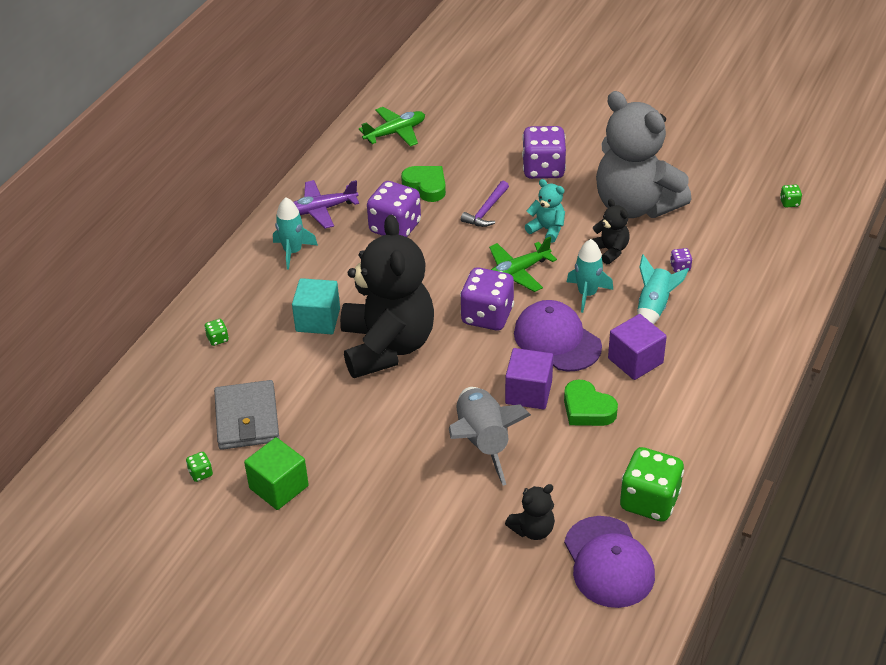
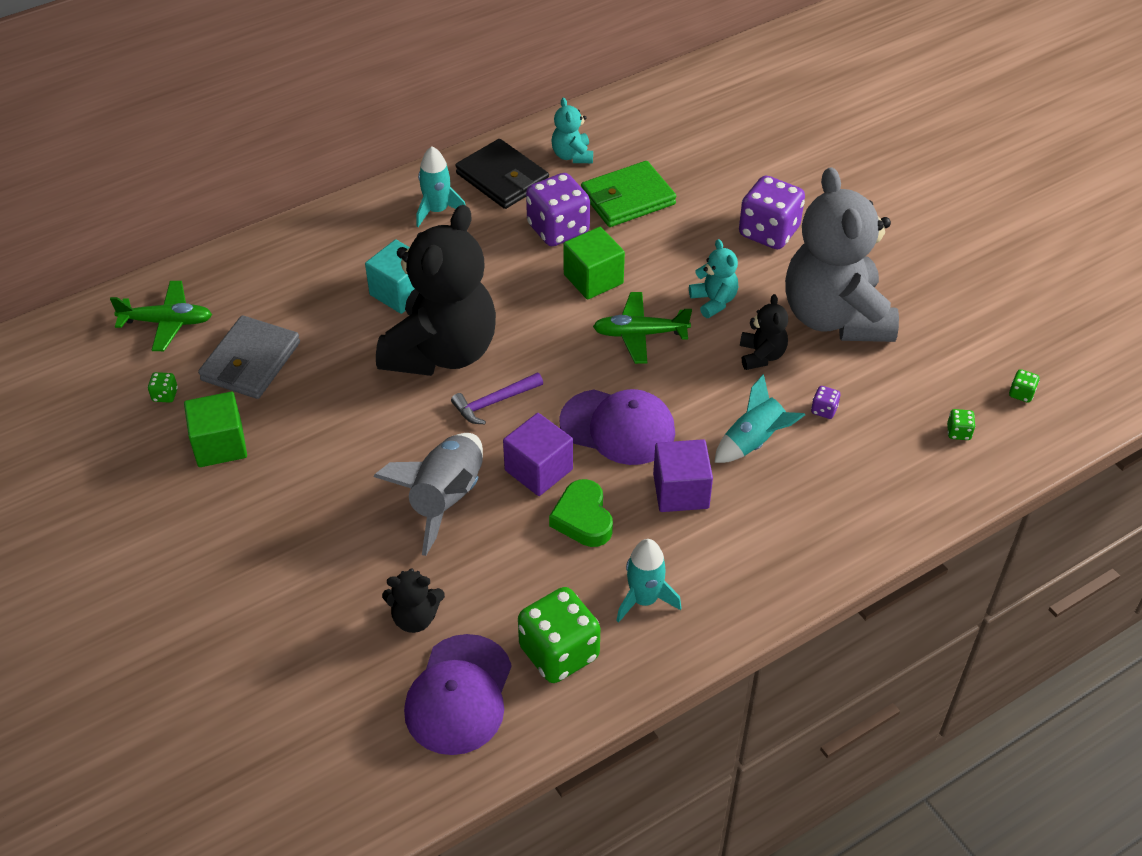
camera: 30 degrees right, 5 degrees up
green dice [204,319,229,346] -> green dice moved to [947,409,976,440]
purple plane [293,180,359,229] -> black wallet [455,139,549,209]
green plane [359,107,425,147] -> green plane moved to [110,281,212,351]
green heart [401,166,446,202] -> green wallet [581,161,676,227]
purple dice [460,267,514,330] -> none
purple hammer [461,181,509,227] -> purple hammer moved to [451,372,543,424]
purple cap [514,300,602,372] -> purple cap turned 120 degrees clockwise [559,389,675,465]
turquoise rocket [567,239,613,313] -> turquoise rocket moved to [616,539,681,623]
none -> turquoise teddy bear [551,98,593,163]
none -> green cube [563,227,625,300]

